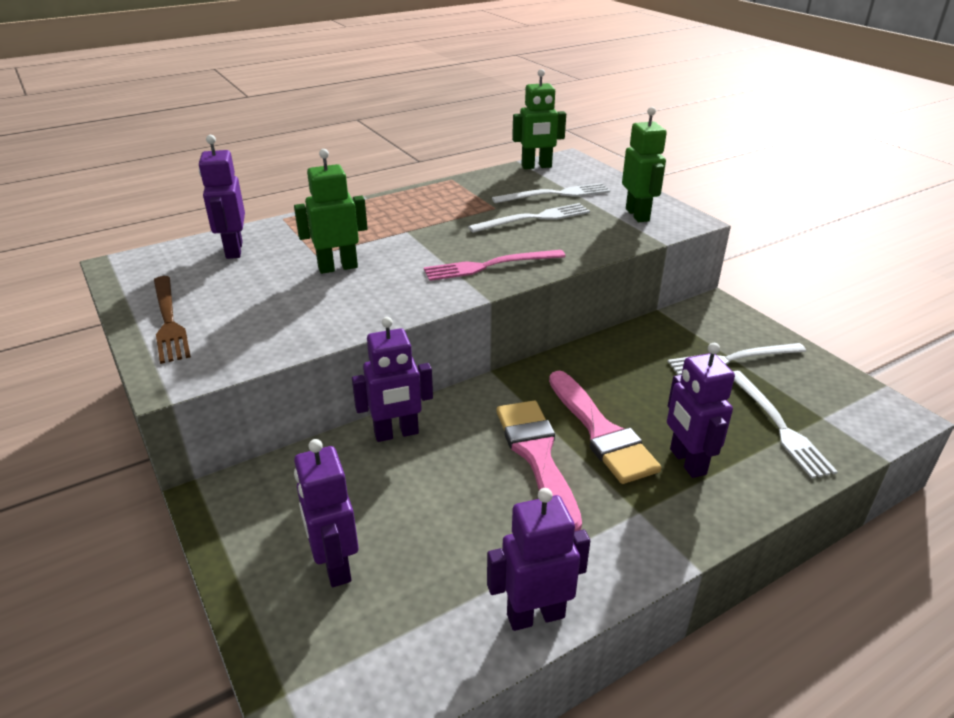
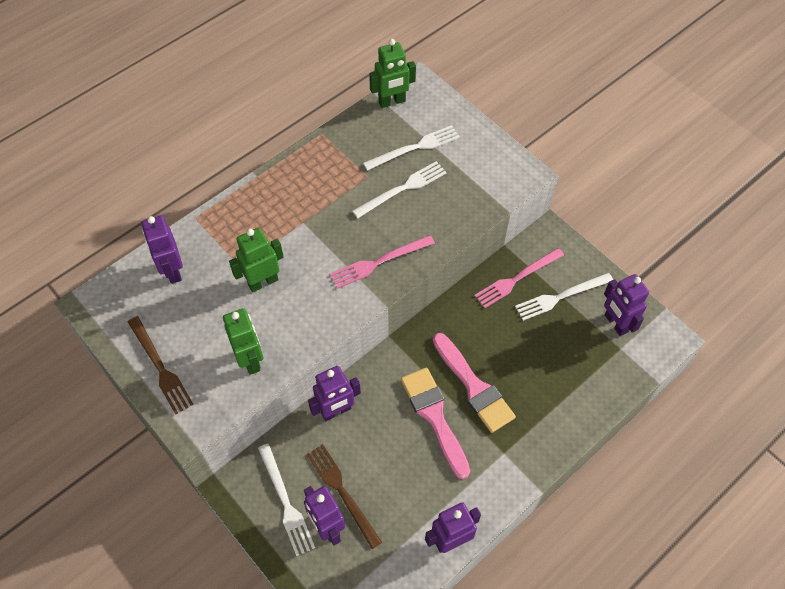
camera: 10 degrees left, 25 degrees up
green robot [622,107,667,222] -> green robot moved to [223,308,263,375]
purple robot [667,343,735,478] -> purple robot moved to [604,274,649,336]
white fork [733,371,838,478] -> white fork moved to [258,444,315,556]
none -> brown fork [307,444,382,549]
none -> pink fork [474,248,564,308]

